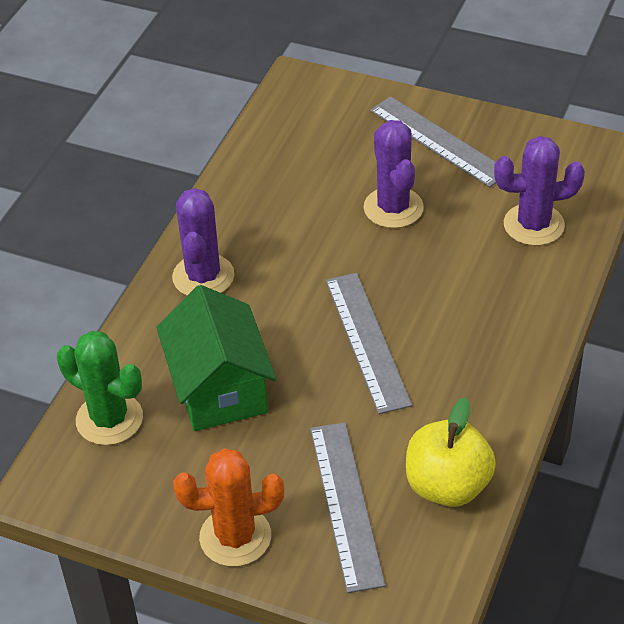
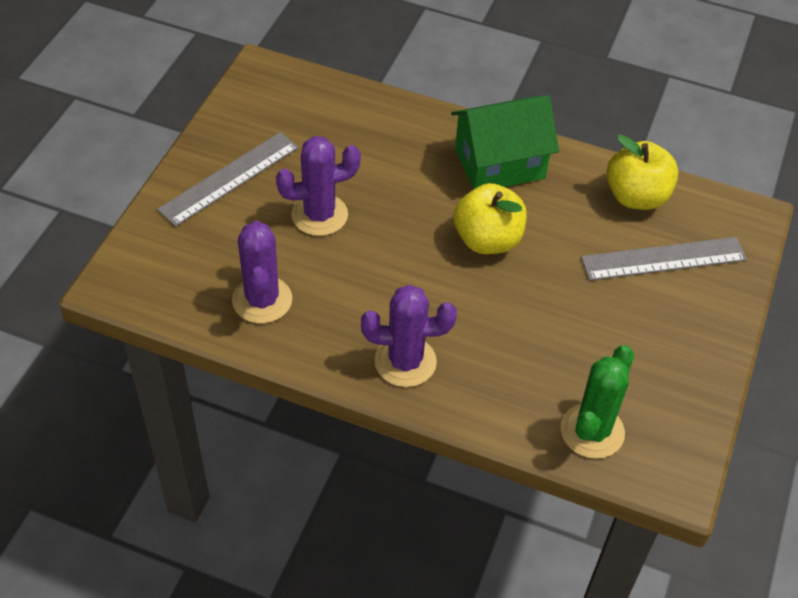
camera: 95 degrees left, 5 degrees up
green house [156,285,276,431] -> green house moved to [451,95,559,190]
orange cactus [173,448,284,567] -> none
grey ruler [326,273,412,414] -> yellow apple [454,183,527,254]
purple cactus [494,136,585,246] -> purple cactus moved to [232,221,292,324]

